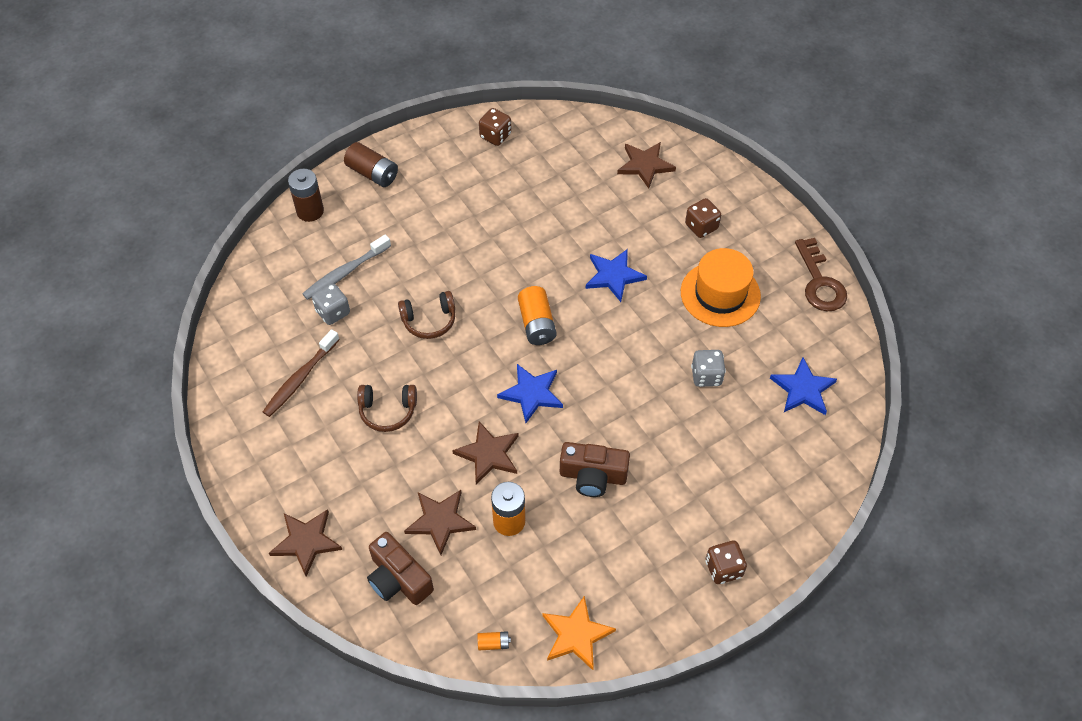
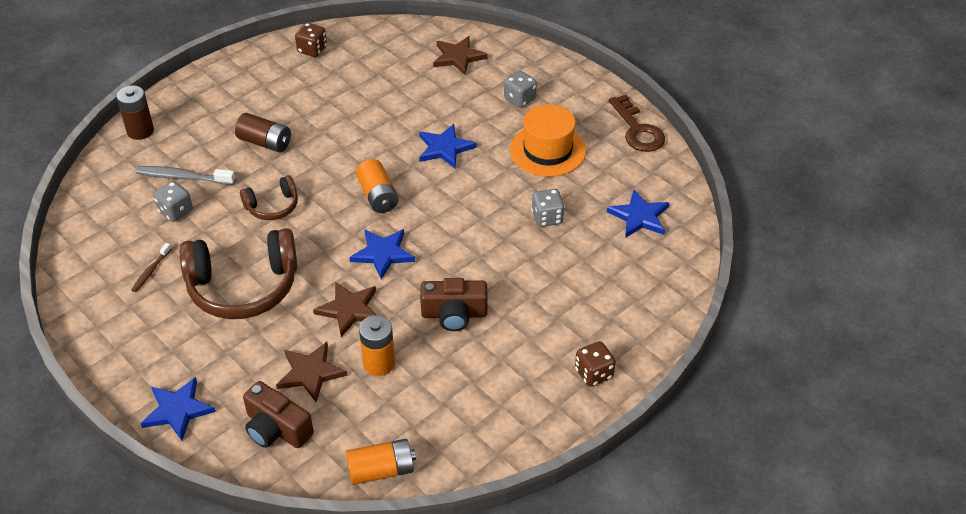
camera: 10 degrees left, 10 degrees down
brown toothbrush [263,329,340,417] -> brown toothbrush [131,243,172,292], size x0.58
brown star [269,509,342,577] -> blue star [141,377,216,441]
grey toothbrush [302,234,391,300] -> grey toothbrush turned 60 degrees clockwise [135,166,235,185]
brown battery [344,142,398,187] -> brown battery moved to [235,113,291,153]
brown headphones [357,385,417,432] -> brown headphones [180,228,297,319], size x1.96
orange battery [477,631,511,650] -> orange battery [346,439,416,485], size x2.03
orange star [543,596,616,670] -> none
brown dice [685,198,721,238] -> grey dice [504,71,537,108]

